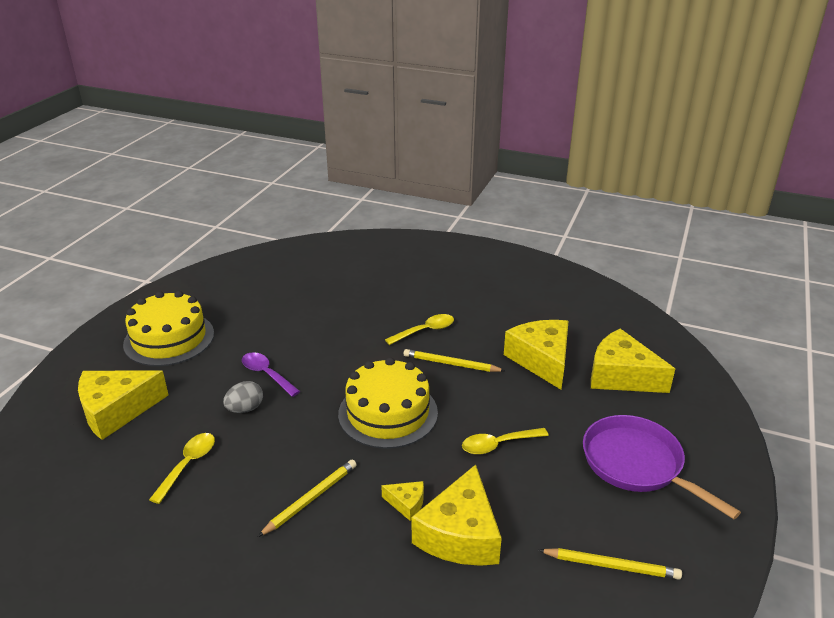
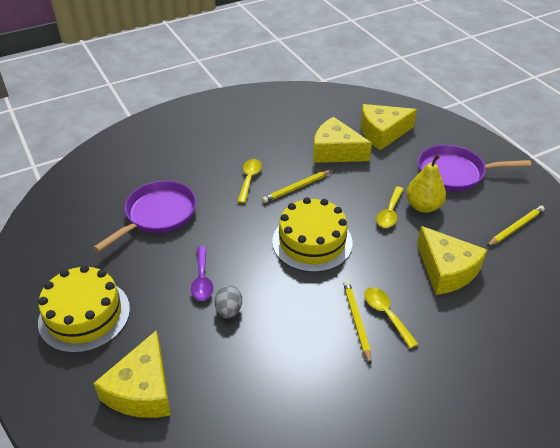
camera: 50 degrees left, 10 degrees up
yellow spoon [149,433,215,504] -> yellow spoon moved to [364,287,418,349]
purple spoon [242,352,300,397] -> purple spoon turned 90 degrees counterclockwise [191,246,213,301]
yellow cheese [381,481,424,521] -> none
none -> purple pan [93,181,196,252]
none -> yellow pear [406,154,446,213]

